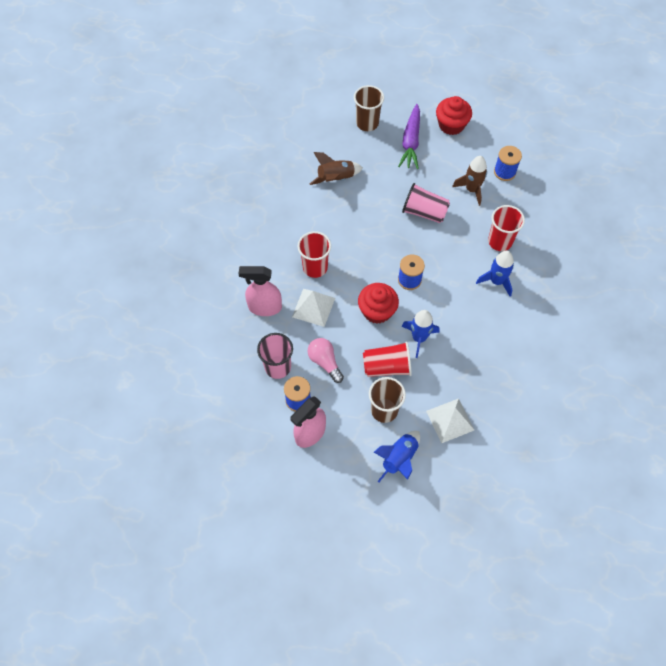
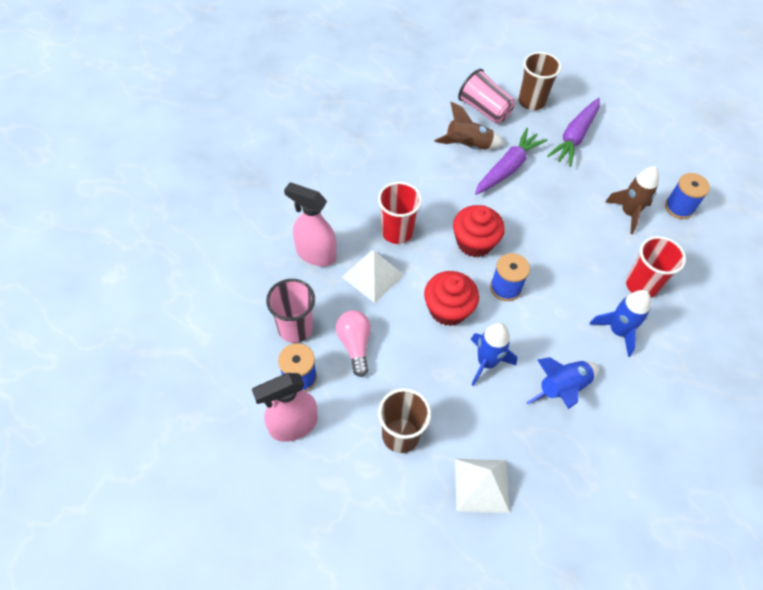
camera: 20 degrees right, 5 degrees down
red cup [363,341,412,377] -> none
blue rocket [374,431,420,482] -> blue rocket moved to [526,357,599,409]
pink cup [402,183,450,223] -> pink cup moved to [458,69,515,124]
red cupcake [436,96,472,135] -> red cupcake moved to [453,205,505,257]
none -> purple carrot [475,128,547,195]

